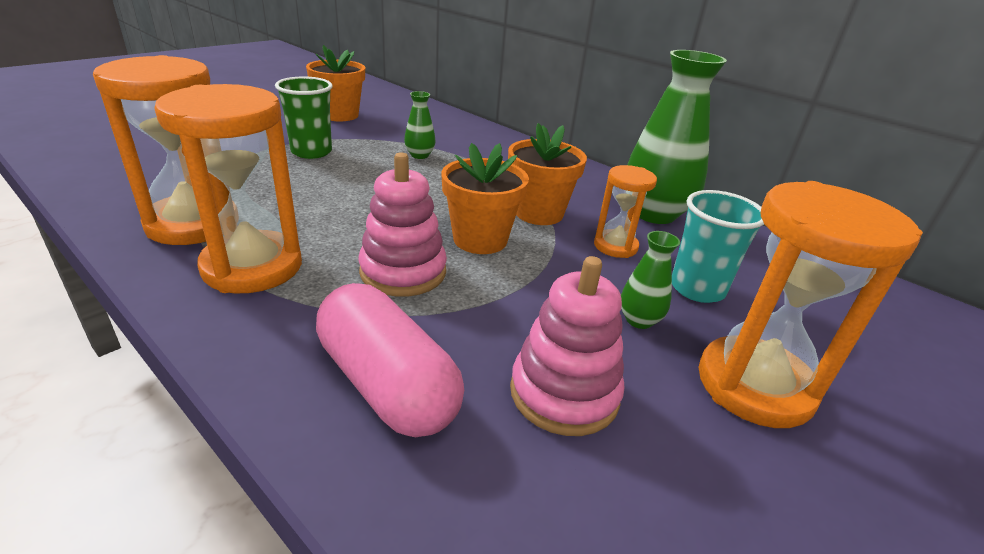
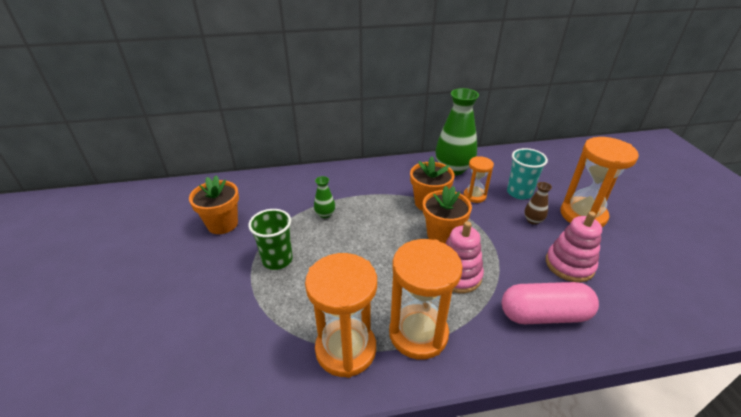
camera: 50 degrees left, 5 degrees up
green vase [621,231,680,329] -> brown vase [524,182,552,225]

